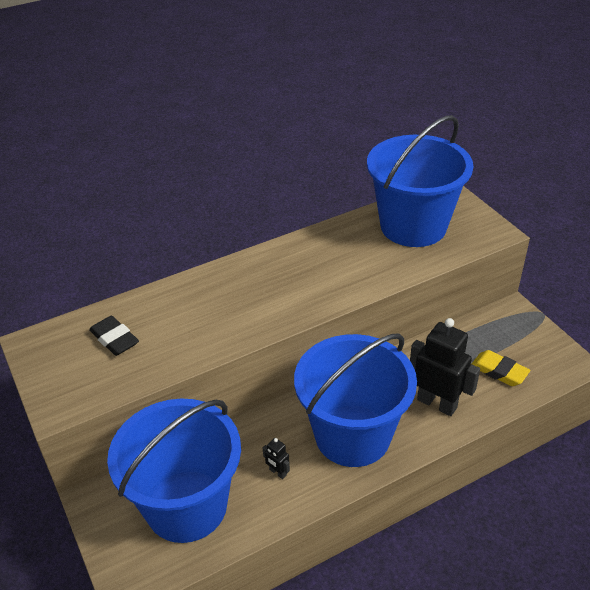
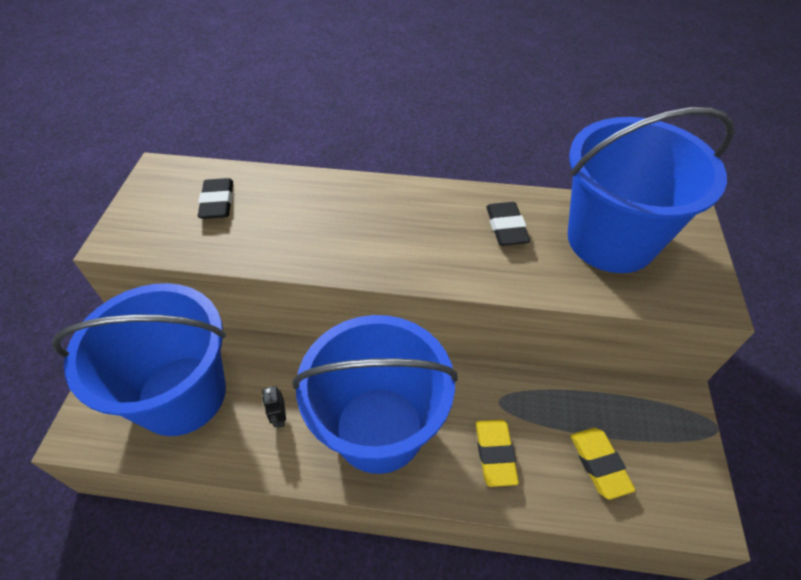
camera: 35 degrees right, 10 degrees up
black robot [410,318,480,416] -> yellow eraser [476,420,519,487]
none -> black eraser [486,202,530,246]

